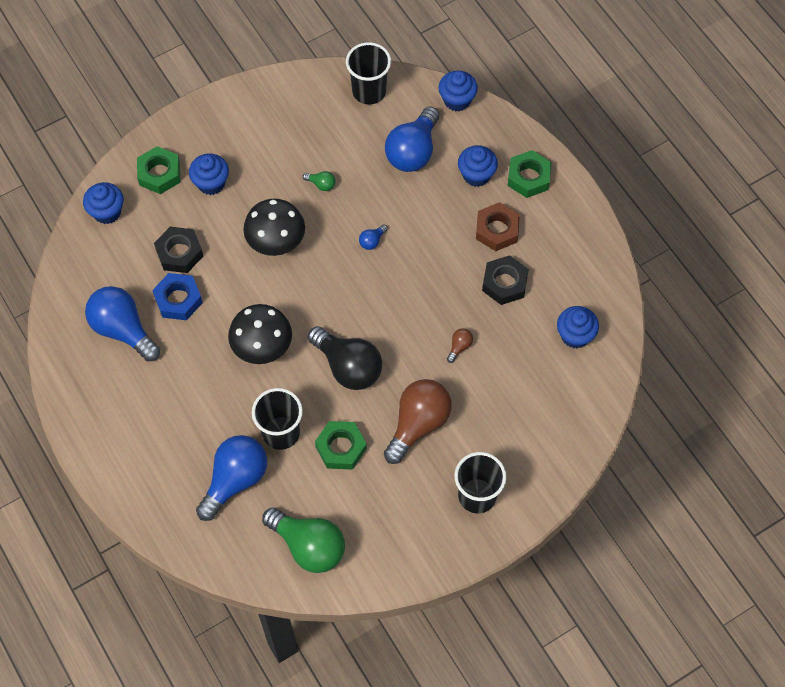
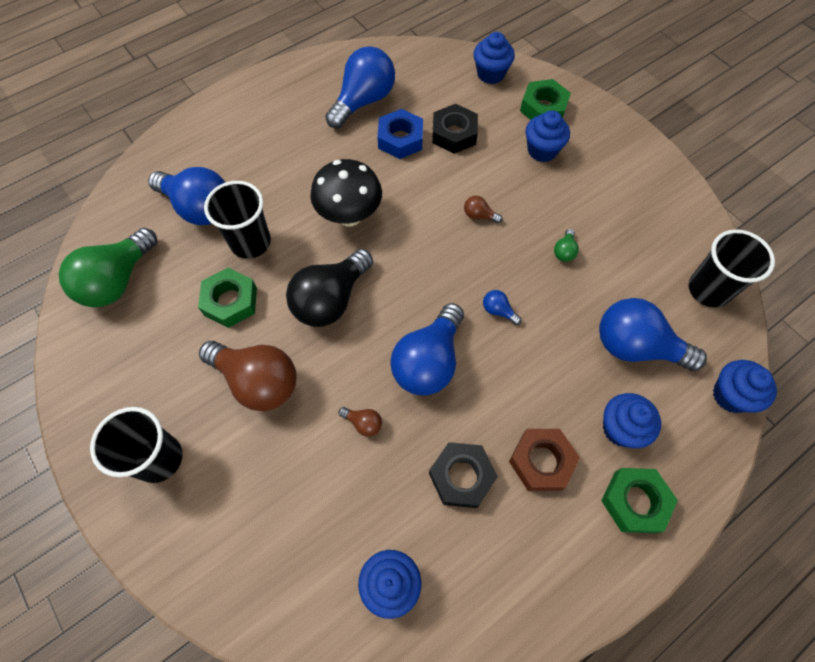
camera: 85 degrees right, 0 degrees up
black mushroom [243,199,305,256] -> brown light bulb [464,196,502,223]
none -> blue light bulb [391,303,464,396]

